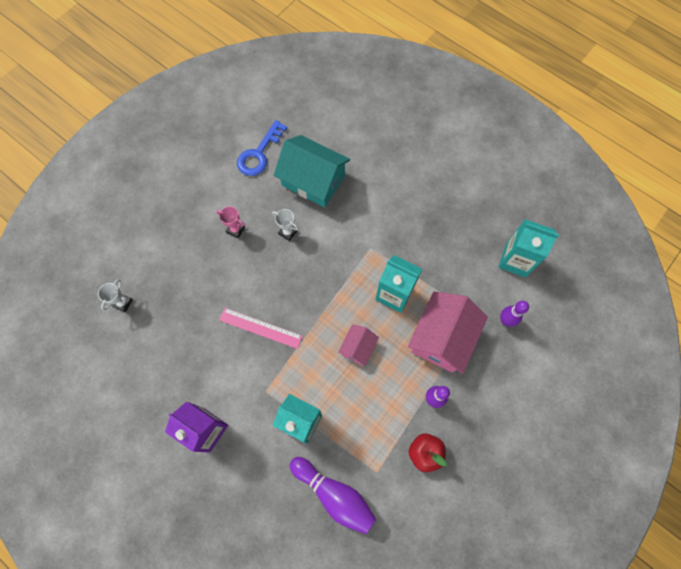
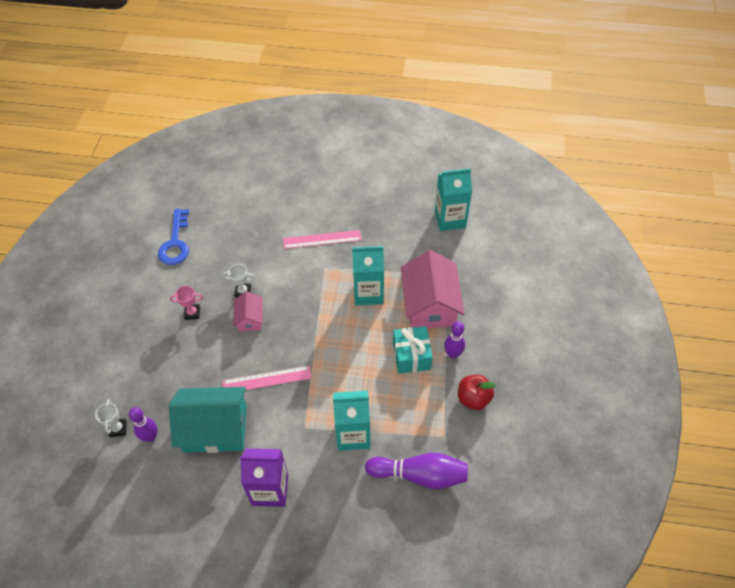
camera: 30 degrees left, 15 degrees down
turquoise house [273,135,350,207] -> turquoise house moved to [169,387,246,453]
pink house [338,324,379,366] -> pink house moved to [233,291,263,332]
purple bowling pin [500,301,529,327] -> purple bowling pin moved to [129,407,158,442]
none -> pink ruler [283,230,361,249]
none -> turquoise gift [393,326,433,374]

